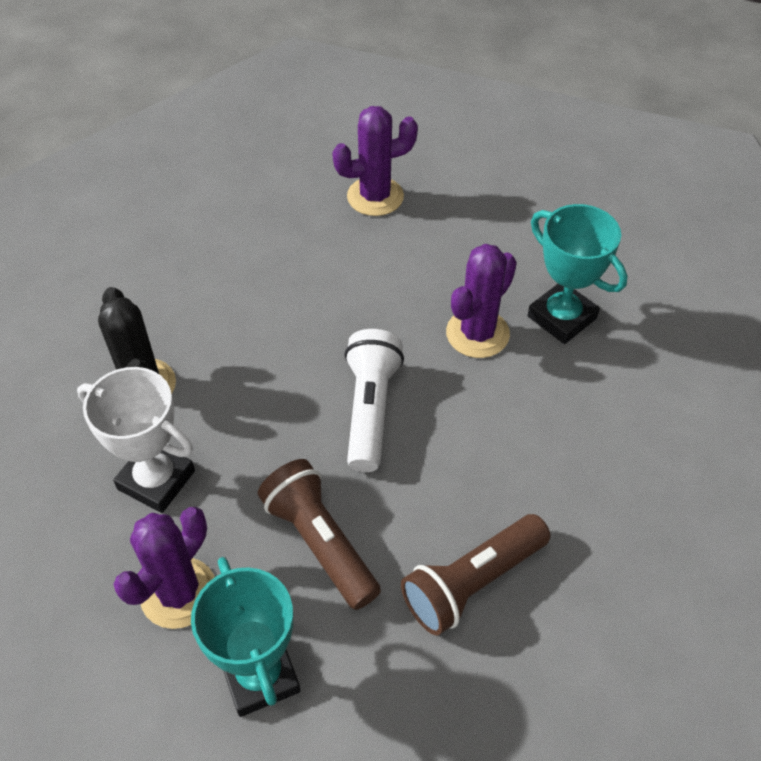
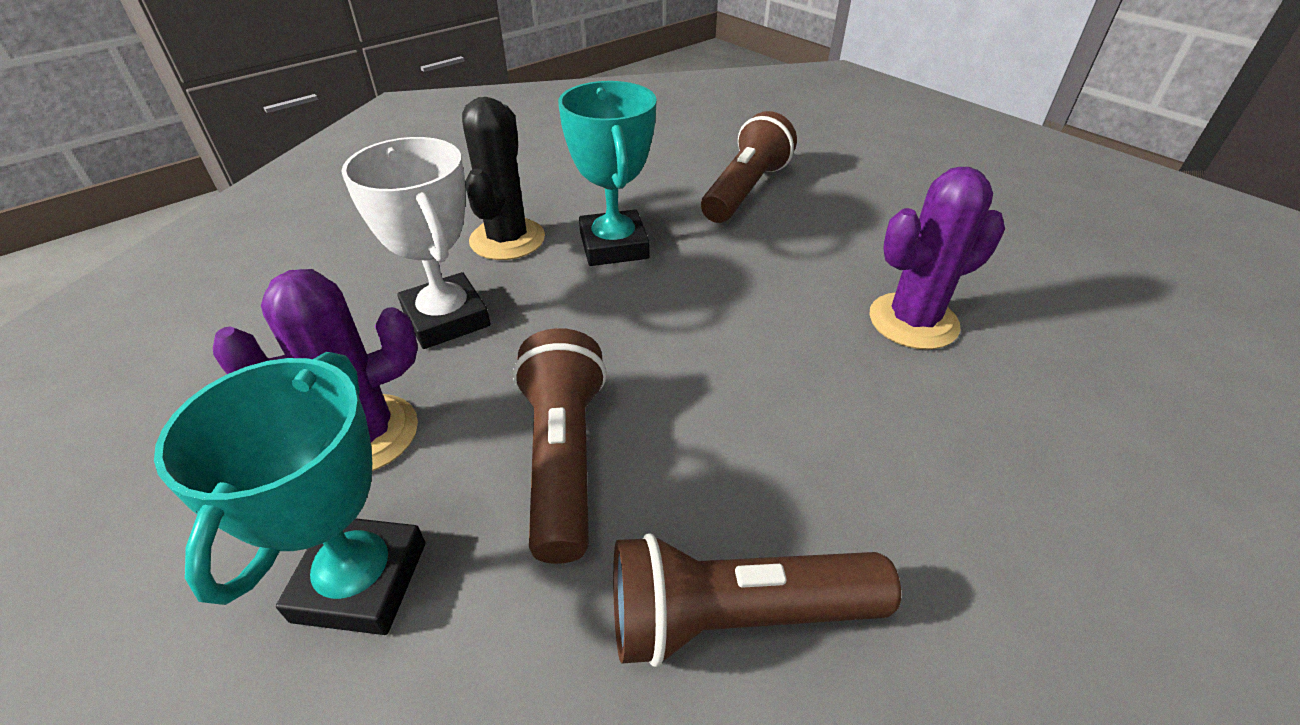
camera: 30 degrees right, 10 degrees down
purple cactus [332,106,418,216] -> none
white flashlight [344,329,404,472] -> none
turquoise trophy [528,204,628,344] -> turquoise trophy moved to [558,81,657,266]
none -> brown flashlight [701,111,797,223]

